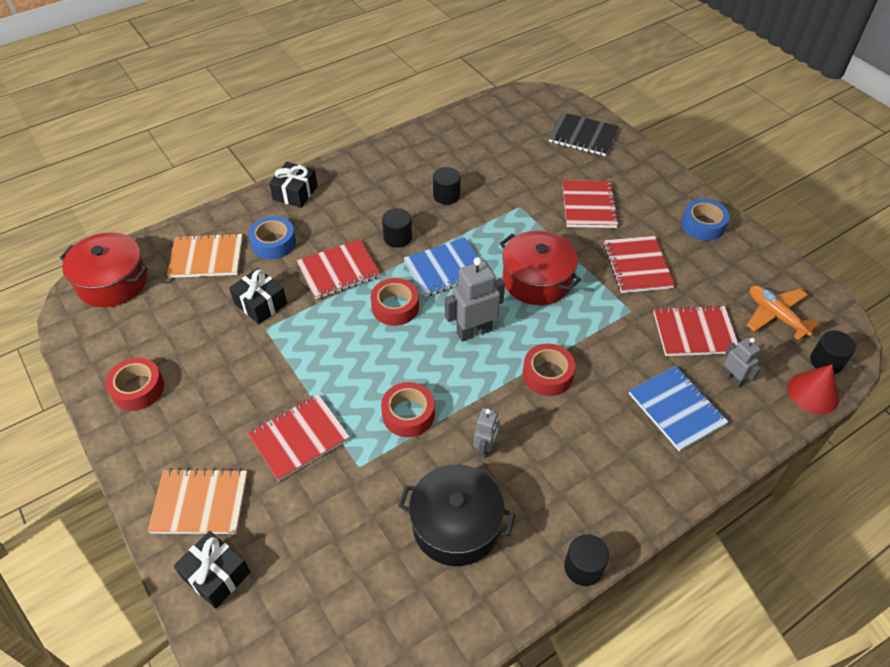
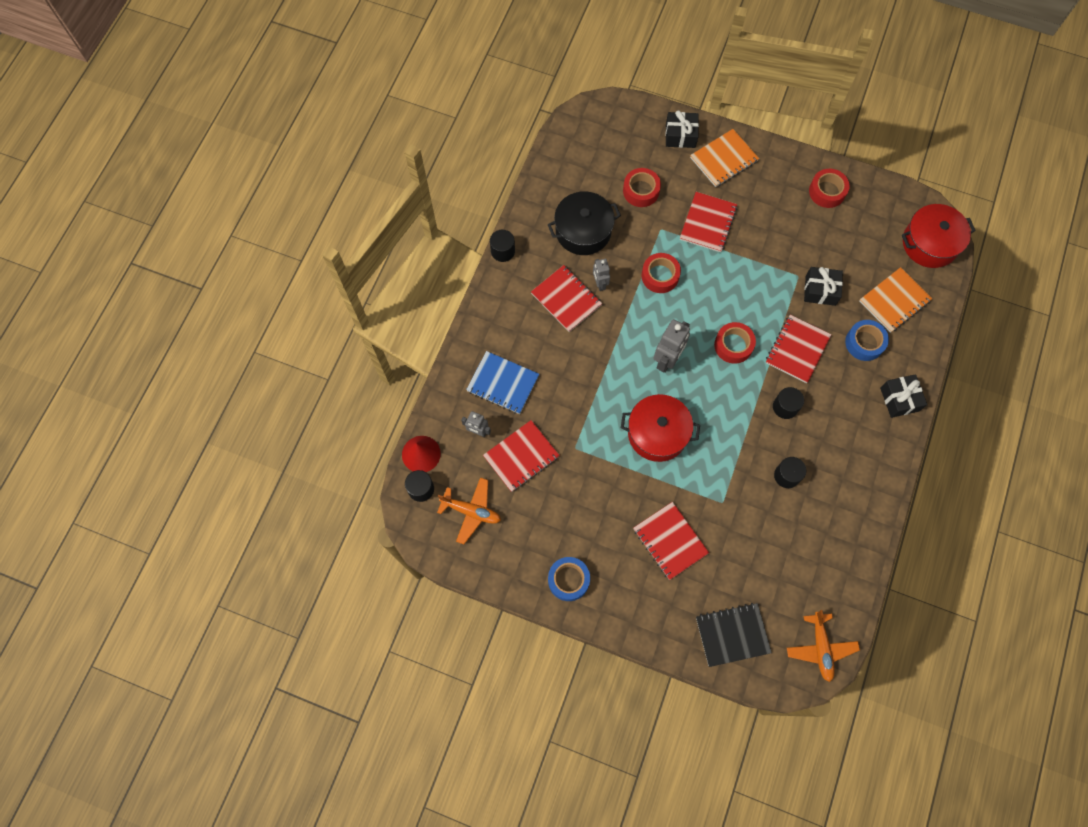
camera: 145 degrees right, 20 degrees up
blue notebook [404,238,478,297] -> none
red tape [522,344,575,396] -> red tape moved to [623,168,661,207]
red notebook [604,236,675,293] -> red notebook moved to [531,265,602,332]
none -> orange plane [787,610,860,682]

